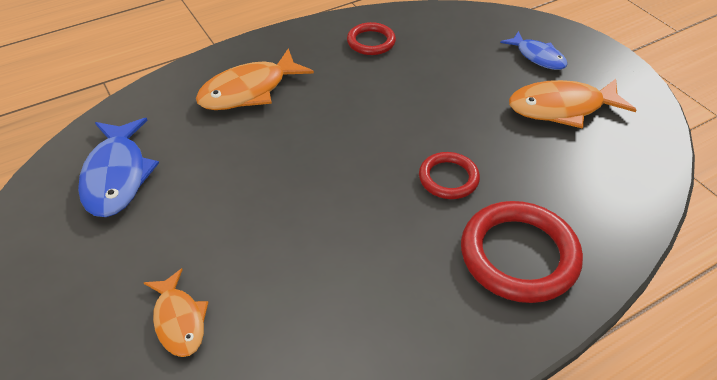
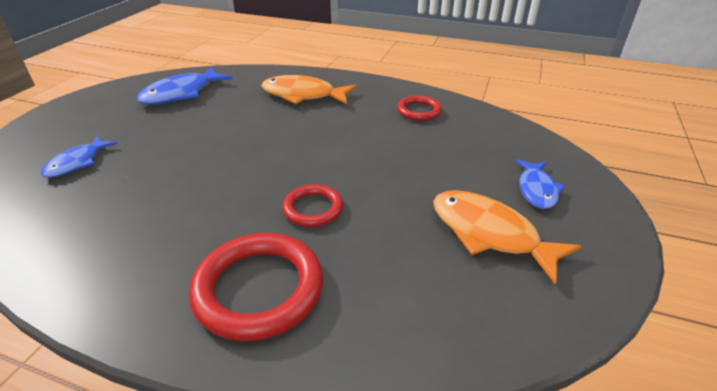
camera: 50 degrees right, 10 degrees down
orange fish [144,268,208,357] -> blue fish [41,136,118,178]

